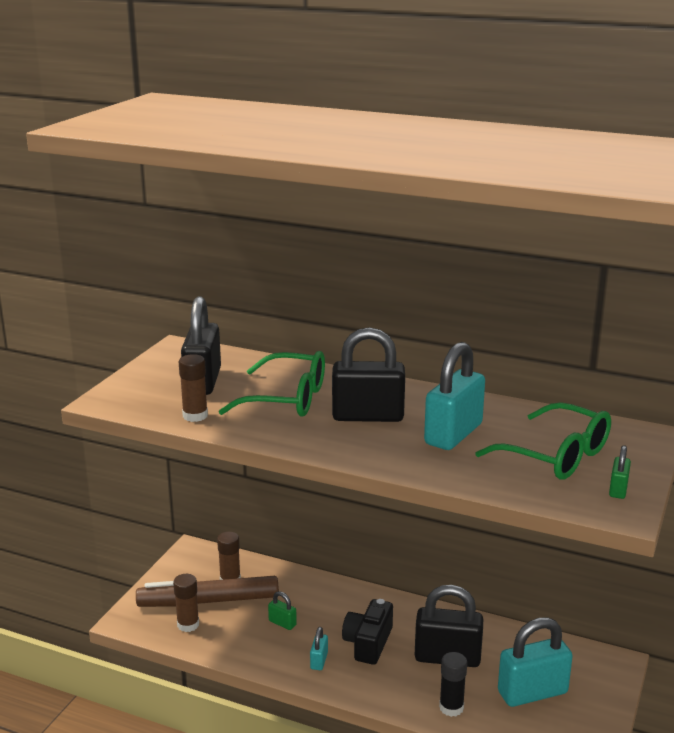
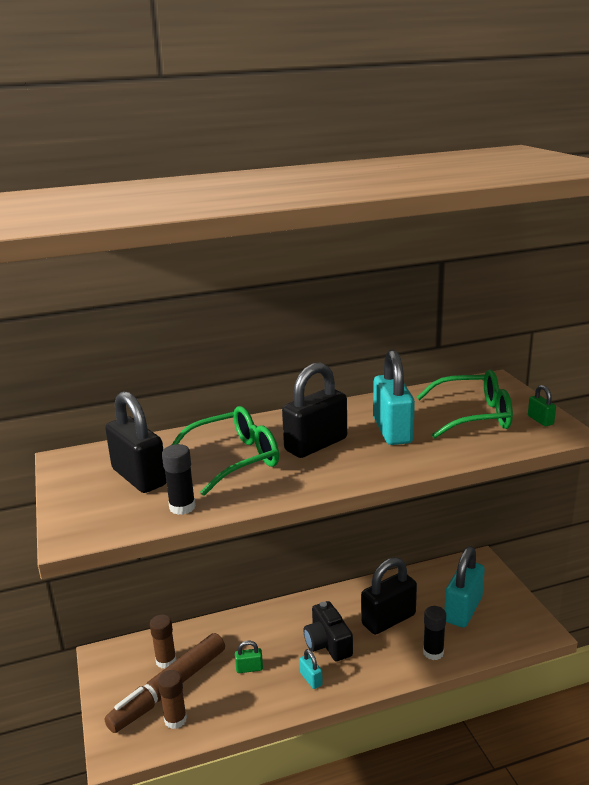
camera: 40 degrees left, 0 degrees up
brown glue stick [179,354,208,422] -> black glue stick [162,444,196,515]

